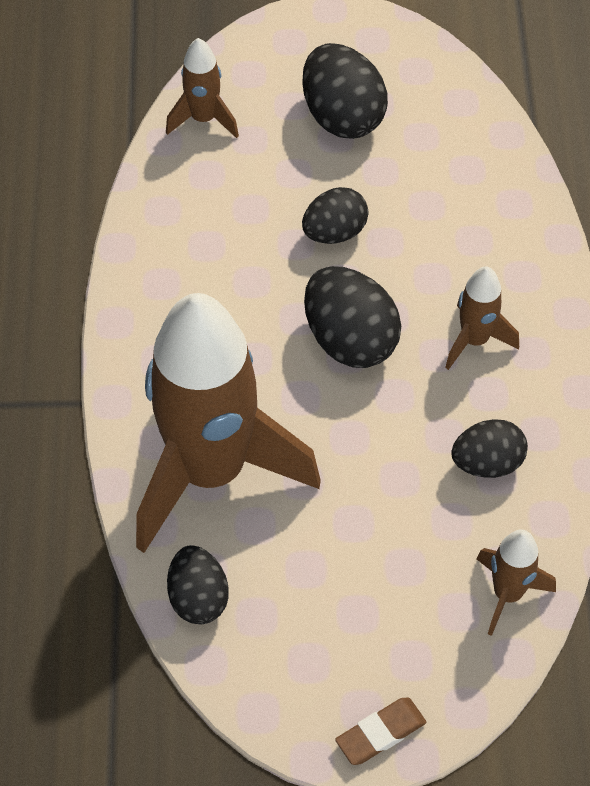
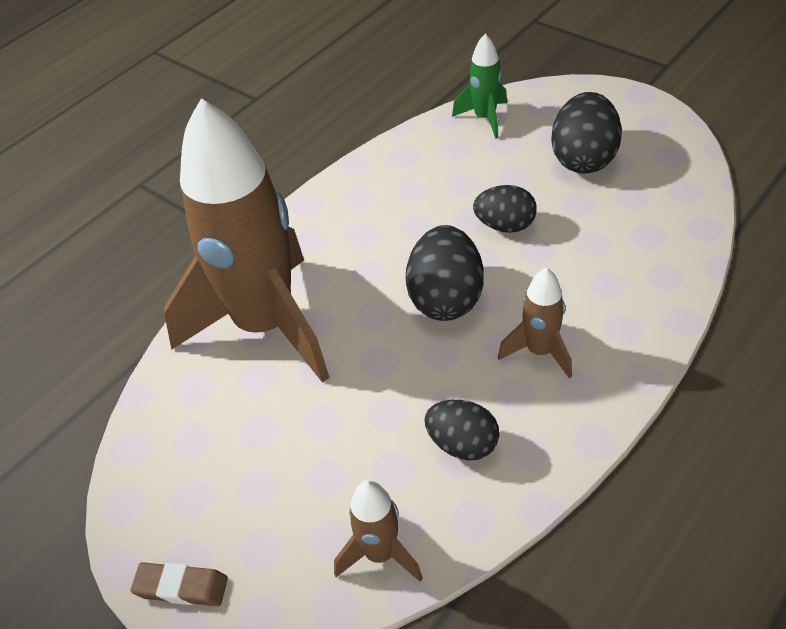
camera: 45 degrees right, 10 degrees down
brown rocket [166,38,239,138] -> green rocket [452,34,507,139]
black egg [167,545,229,624] -> none

